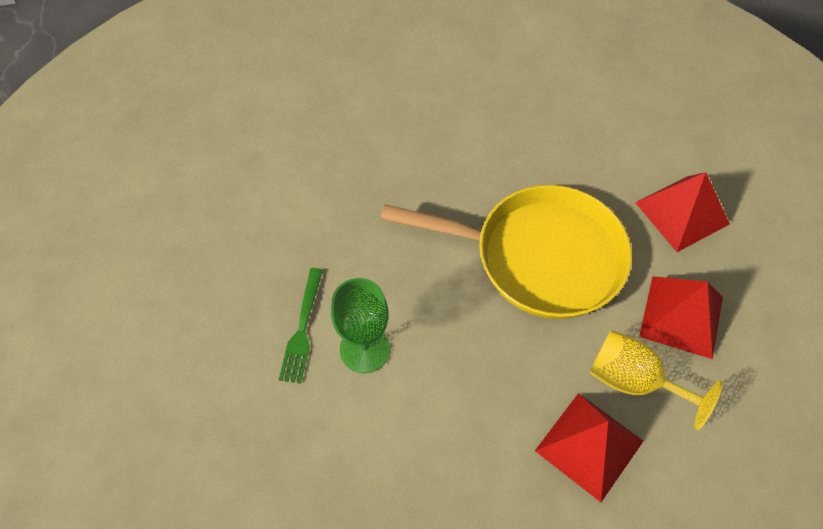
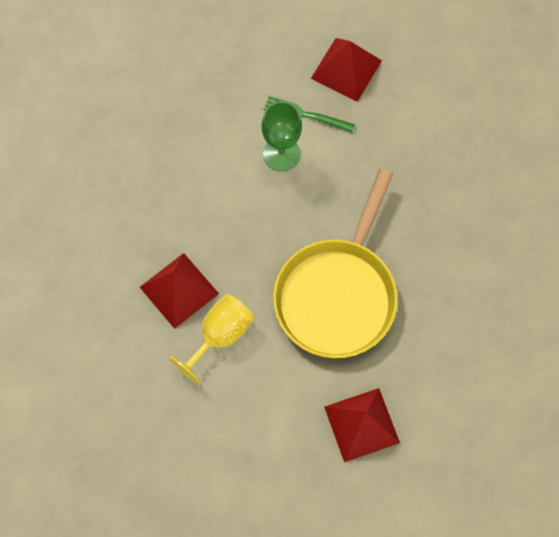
camera: 100 degrees right, 10 degrees up
red pyramid [639,276,723,359] -> red pyramid moved to [311,38,382,102]

